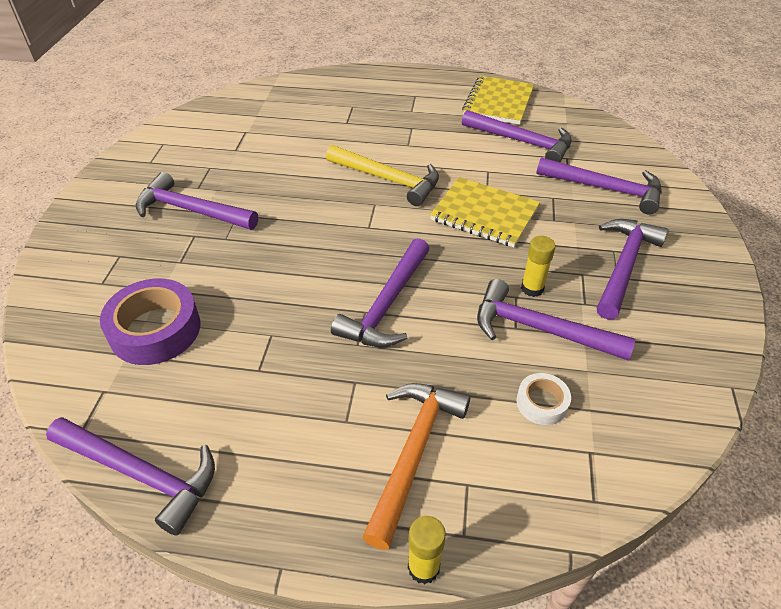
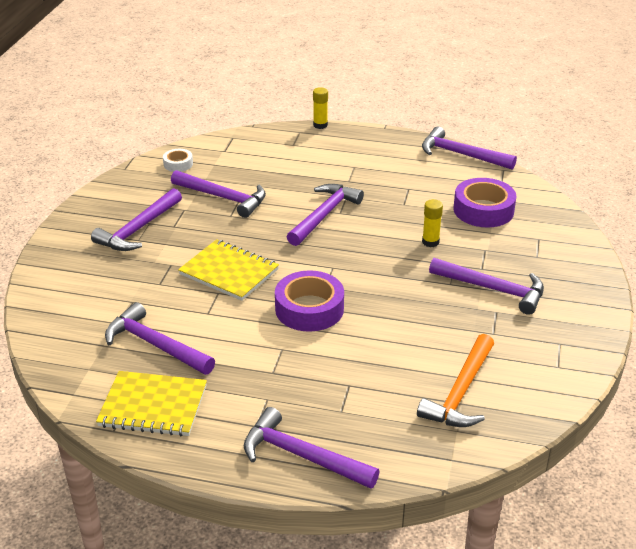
camera: 175 degrees left, 10 degrees down
yellow hammer [326,145,439,206] -> purple tape [275,270,344,332]
orange hammer [362,383,471,550] -> orange hammer moved to [417,334,494,427]
yellow notebook [462,76,534,125] -> yellow notebook turned 75 degrees clockwise [96,371,207,436]
white tape [516,373,571,425] -> white tape moved to [163,149,193,172]
yellow glue stick [521,236,556,297] -> yellow glue stick moved to [422,199,443,247]
purple hammer [536,157,662,215] -> purple hammer moved to [244,407,380,489]

